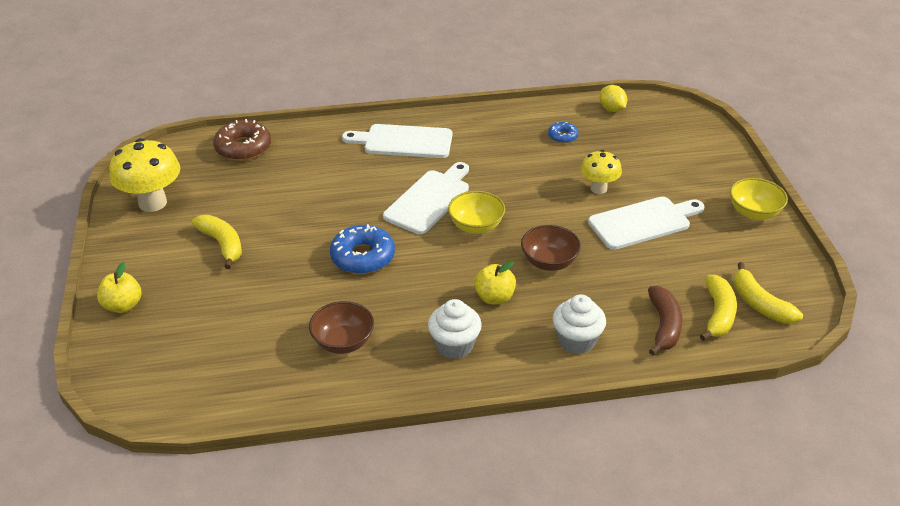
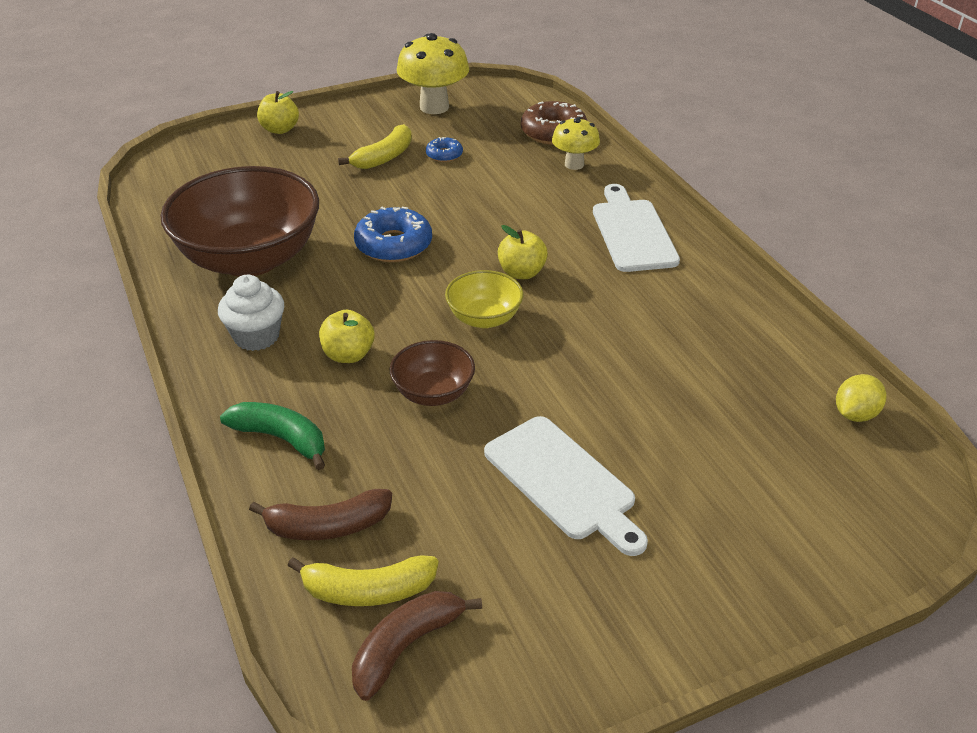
camera: 75 degrees right, 0 degrees up
brown bowl [309,301,374,354] -> brown bowl [160,166,319,277], size x2.10
white cutting board [383,162,469,234] -> yellow apple [498,225,548,279]
blue donut [548,122,579,143] -> blue donut moved to [426,137,463,162]
white cupcake [553,295,606,354] -> green banana [220,402,325,470]
yellow mushroom [580,150,622,194] -> yellow mushroom moved to [552,117,600,170]
yellow bowl [730,178,788,220] -> none
yellow banana [733,262,803,324] -> brown banana [352,591,482,701]

